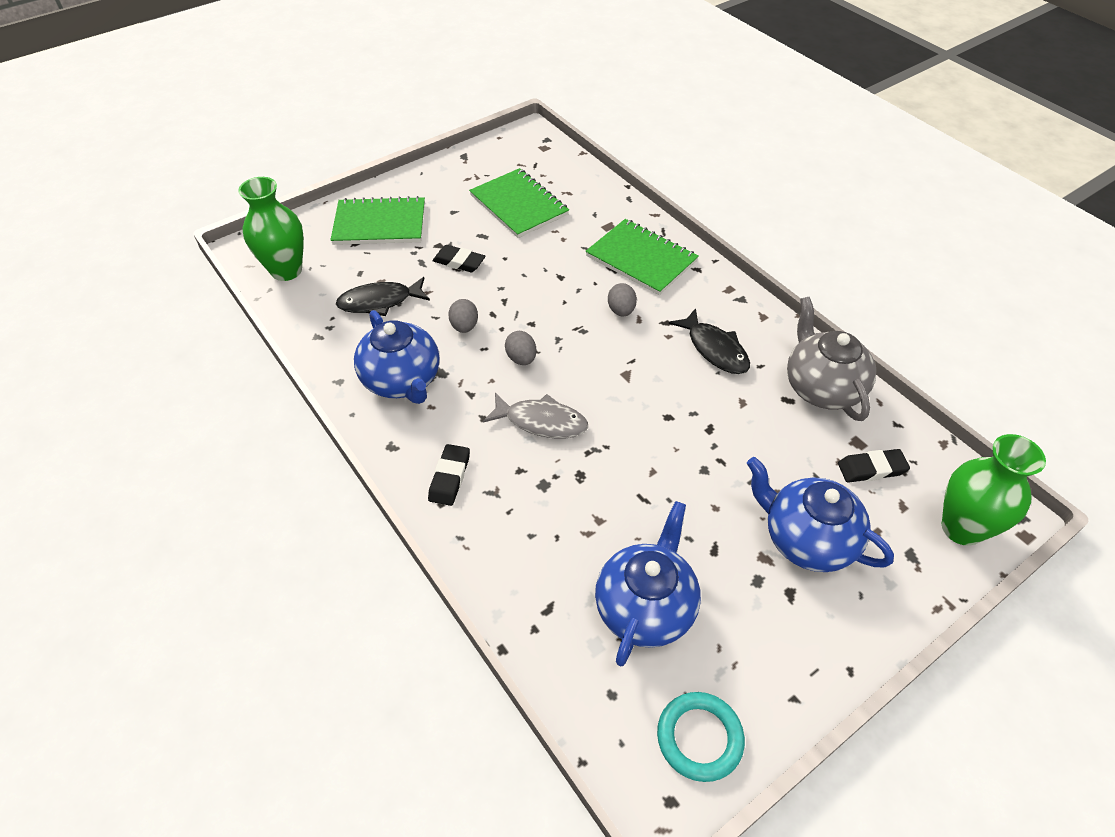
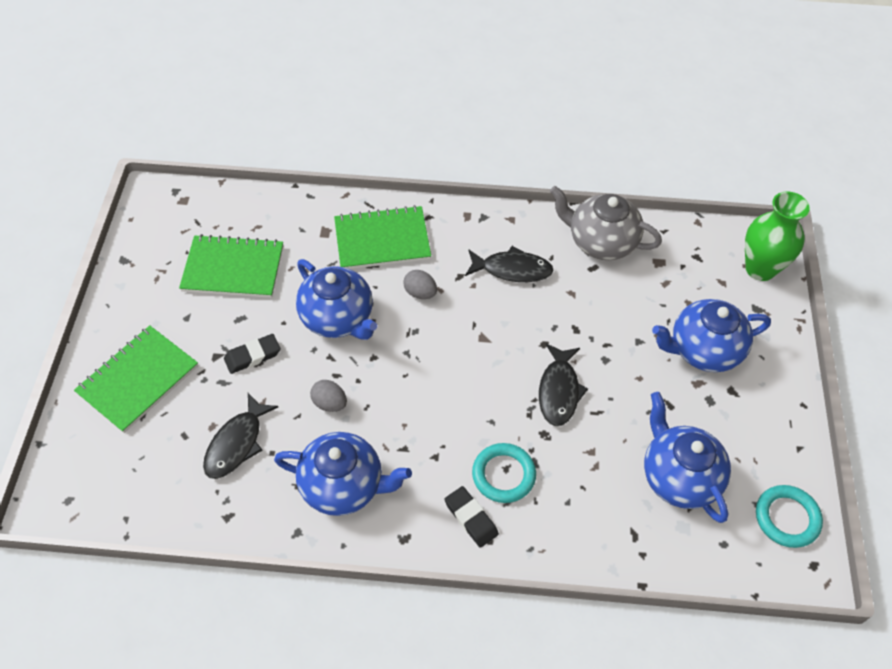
camera: 50 degrees left, 5 degrees up
green vase [238,177,304,281] -> none
grey fish [483,393,588,438] -> none
grey egg [505,331,536,365] -> none
black eraser [838,449,910,483] -> none
none -> blue teapot [296,259,377,340]
none -> turquoise ring [472,443,536,503]
none -> black fish [539,344,588,426]

